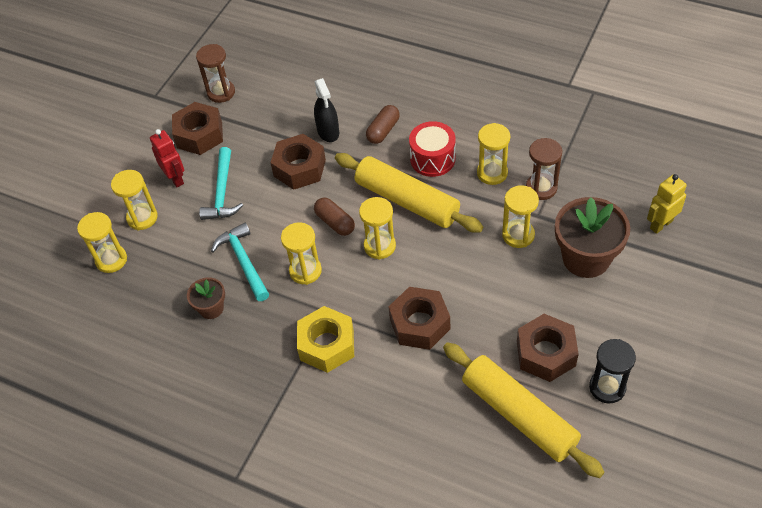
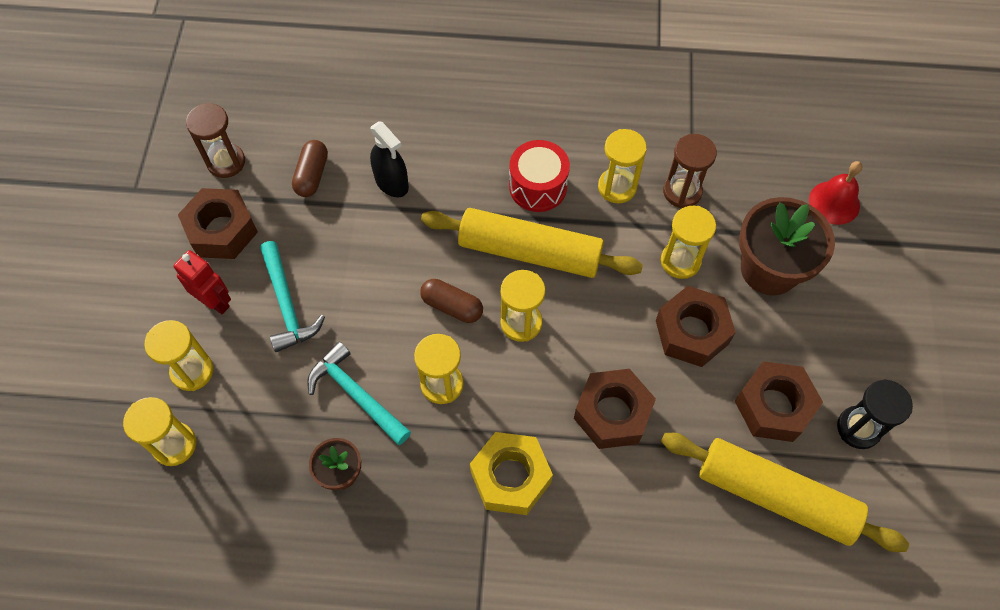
camera: 25 degrees left, 10 degrees up
brown nut [270,134,326,190] -> brown nut moved to [656,286,736,367]
brown capsule [366,105,400,144] -> brown capsule moved to [292,140,328,197]
yellow robot [647,174,687,234] -> red bell [809,161,862,225]

